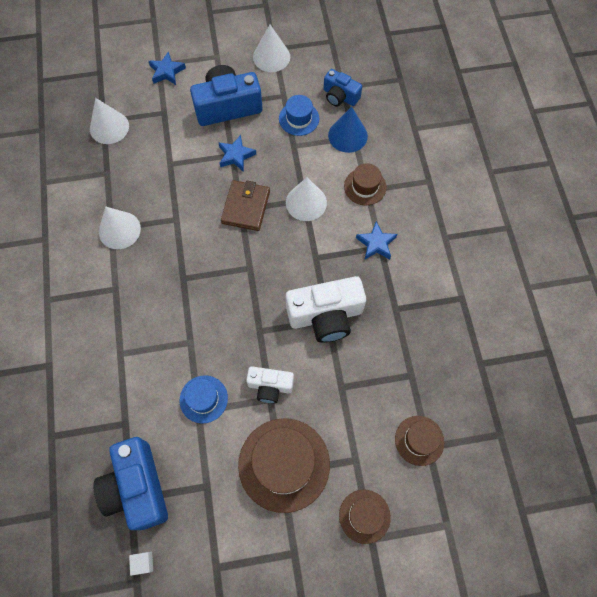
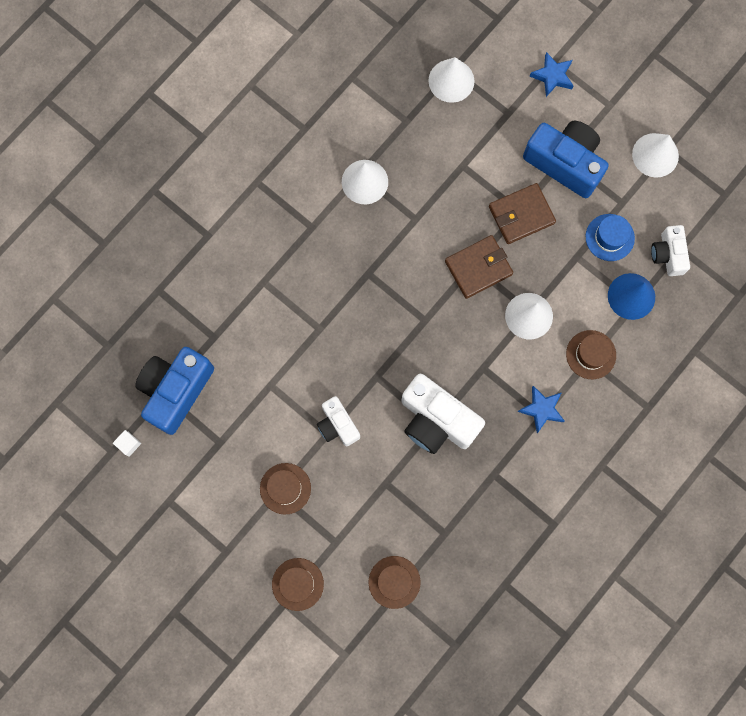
camera: 50 degrees right, 10 degrees up
blue hat [180,376,228,424] -> none
blue star [219,135,256,172] -> brown wallet [489,183,556,244]
brown hat [238,418,330,513] -> brown hat [260,463,311,515], size x0.55
blue camera [324,69,362,106] -> white camera [651,225,690,276]

